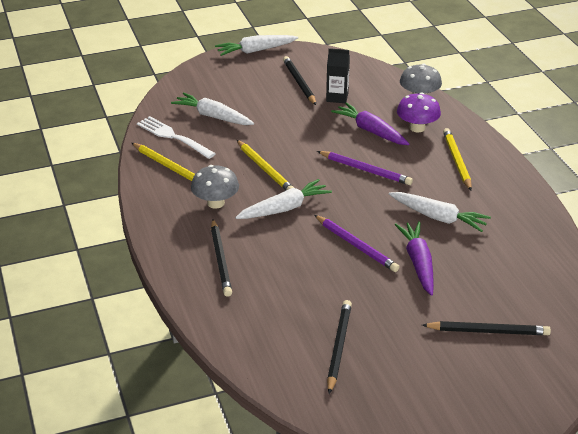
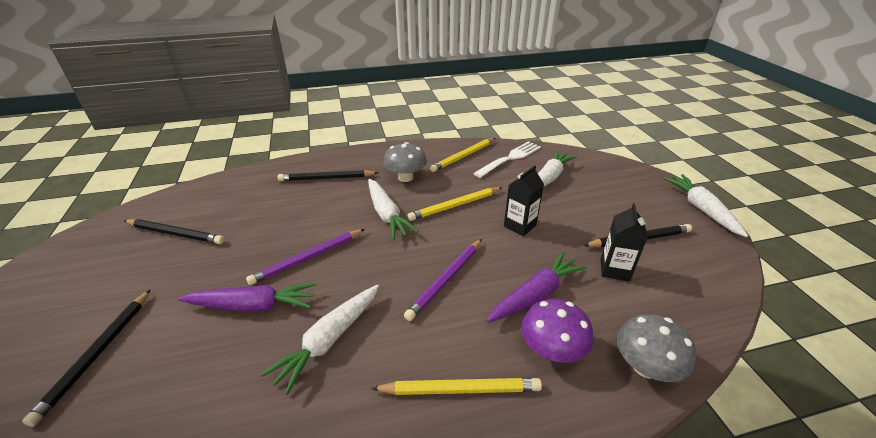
camera: 95 degrees right, 0 degrees up
none -> black carton [504,165,544,236]

